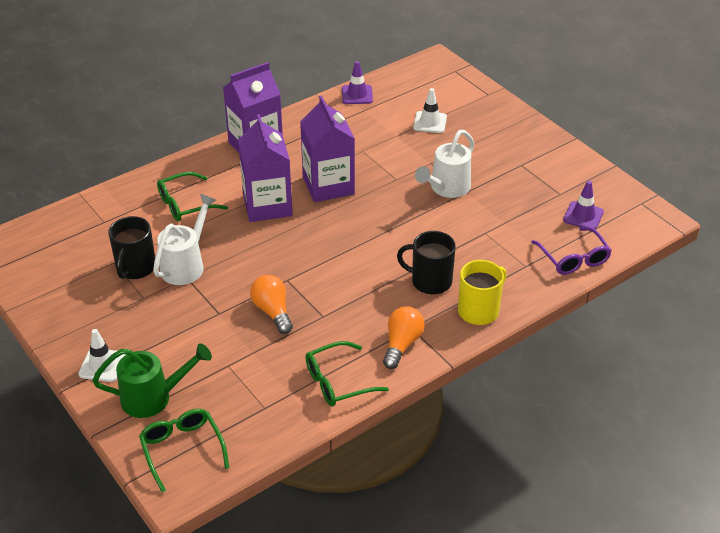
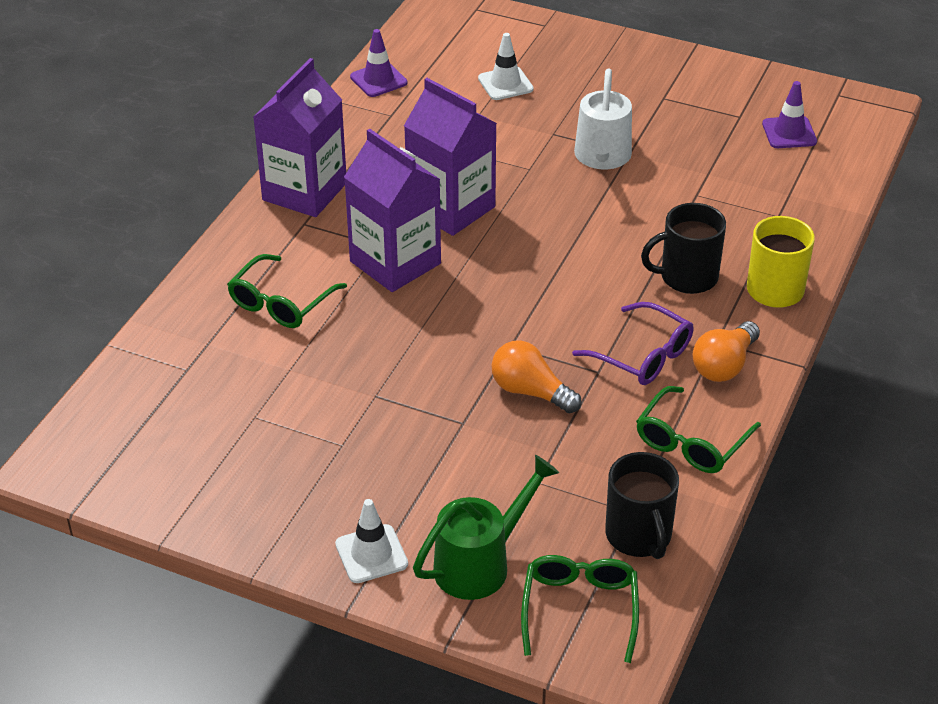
camera: 30 degrees left, 0 degrees up
black mug [108,216,155,279] -> black mug moved to [605,452,679,559]
green glasses [139,409,229,493] -> green glasses turned 60 degrees clockwise [521,555,639,663]
white watering can [153,194,216,285] -> none
orange light bulb [383,306,425,369] -> orange light bulb turned 135 degrees counterclockwise [692,321,760,382]
purple glasses [531,227,612,275] -> purple glasses moved to [572,302,693,385]

